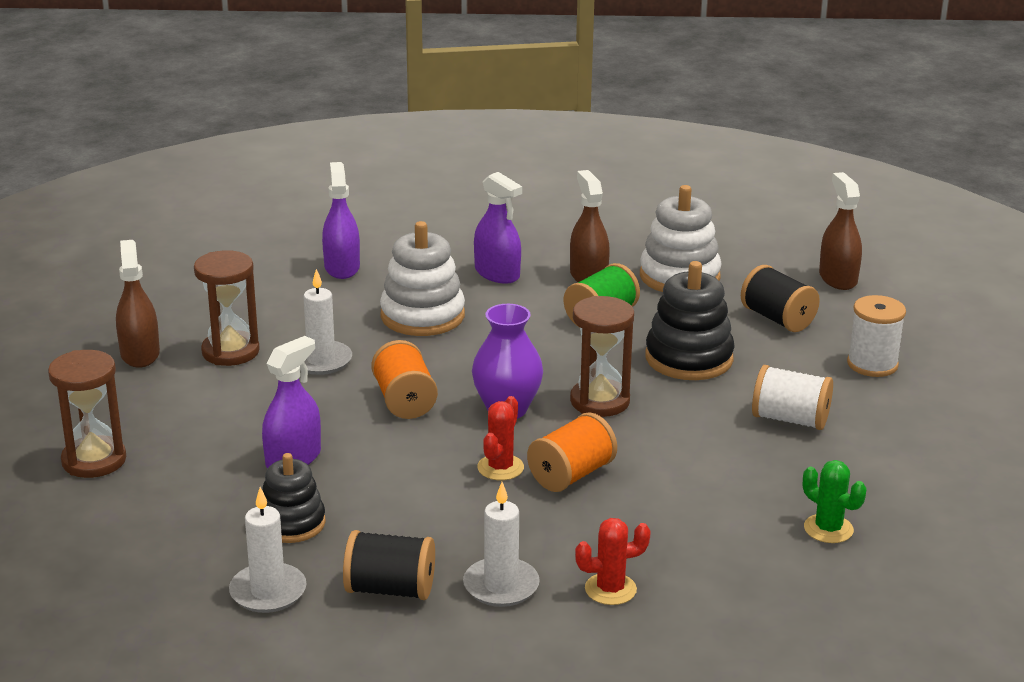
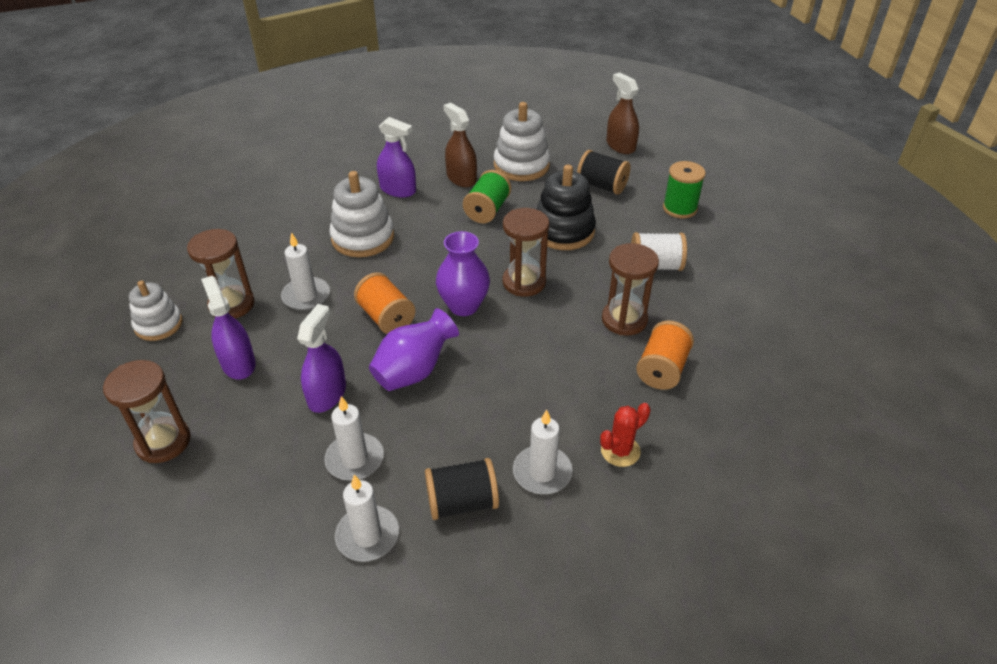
camera: 20 degrees left, 15 degrees up
brown spray bottle [116,240,160,368] -> white stacking toy [129,280,183,341]
black stacking toy [262,453,326,543] -> white candle [324,396,384,481]
purple spray bottle [322,162,360,279] -> purple spray bottle moved to [201,276,256,379]
red cactus [477,396,524,480] -> none
orange spool [527,412,617,492] -> orange spool moved to [636,320,694,390]
green cactus [803,460,866,543] -> none
white spool [847,295,906,377] -> green spool [663,161,706,218]
none -> purple vase [369,308,459,391]
none -> brown hourglass [602,243,659,336]

